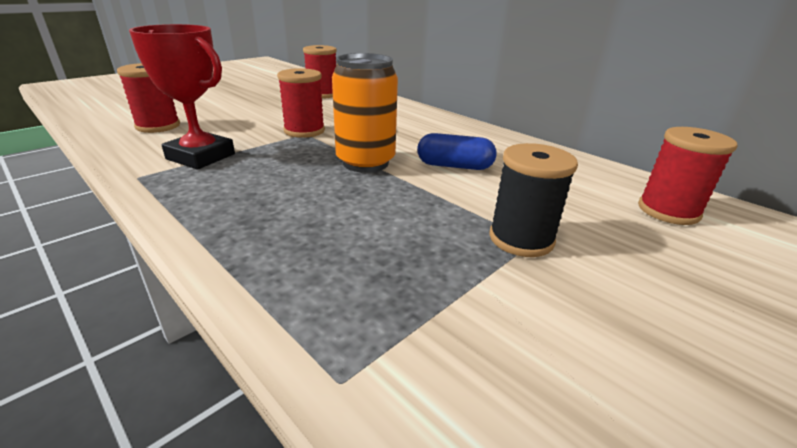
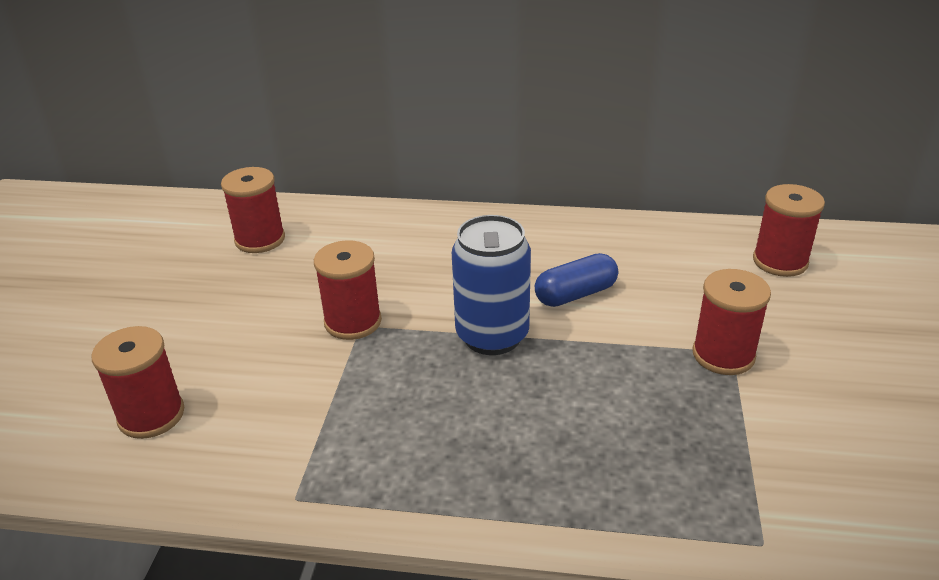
camera: 35 degrees left, 5 degrees up
red trophy [129,24,235,169] -> none
orange can [332,53,398,173] -> blue can [452,215,531,355]
black spool [489,143,578,257] -> red spool [692,269,771,375]

